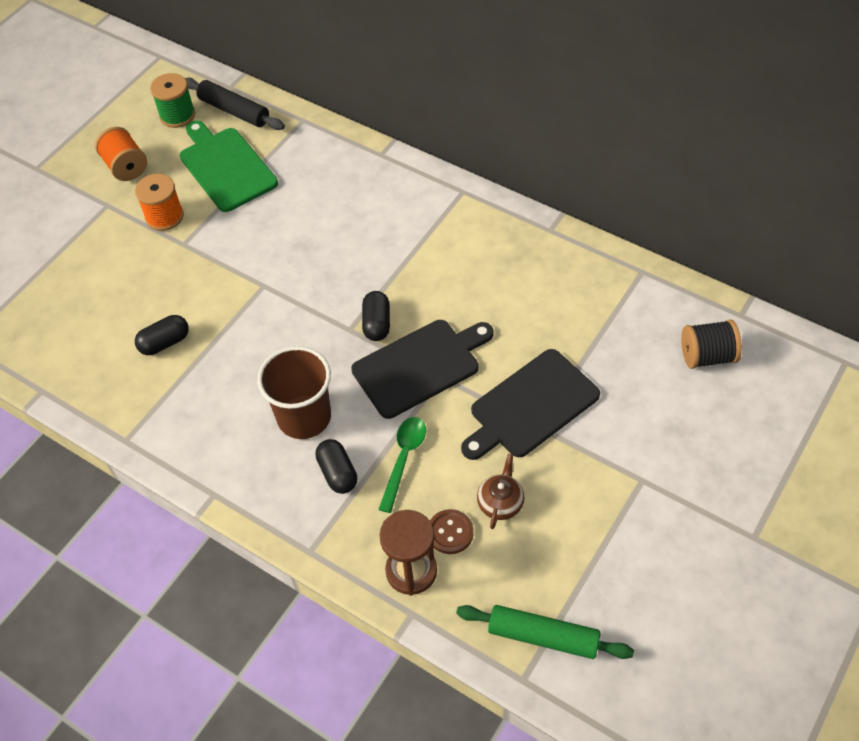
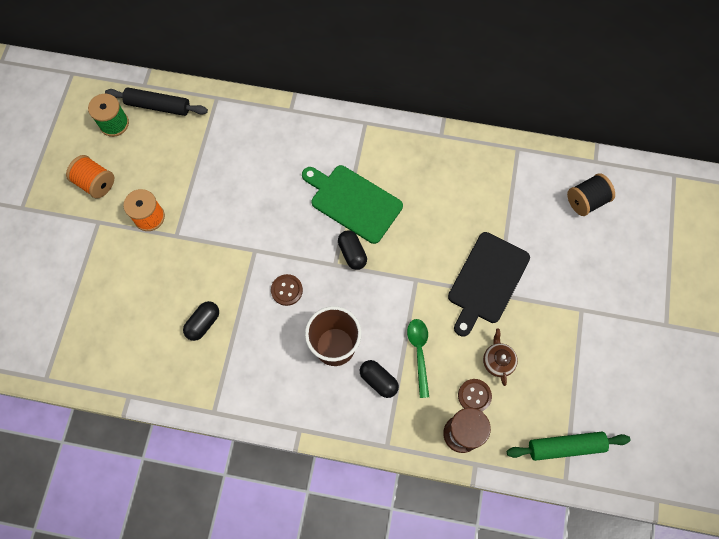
camera: 25 degrees left, 15 degrees up
green cutting board [180,120,278,212] -> green cutting board moved to [302,165,403,244]
black cutting board [351,320,494,419] -> none
none -> brown button [271,274,303,306]

